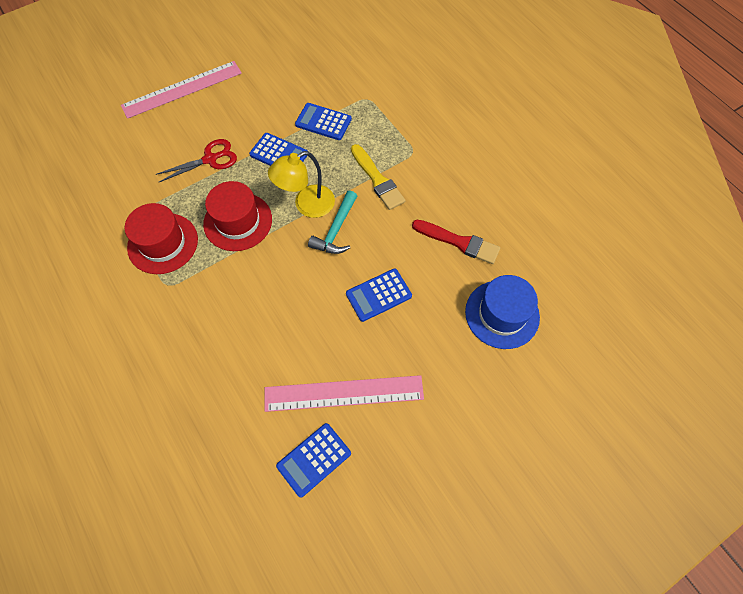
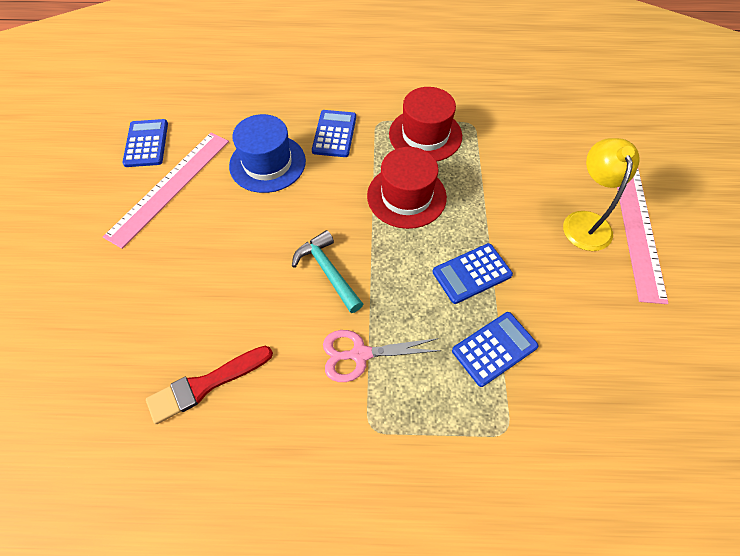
camera: 125 degrees right, 5 degrees down
red scissors [155,139,237,182] -> none
yellow lamp [268,151,335,218] -> yellow lamp moved to [563,138,640,251]
blue calculator [346,268,412,322] -> blue calculator moved to [312,110,356,157]
yellow brush [351,144,405,210] -> pink scissors [323,330,442,382]
blue hat [465,275,540,349] -> blue hat moved to [229,114,306,193]

